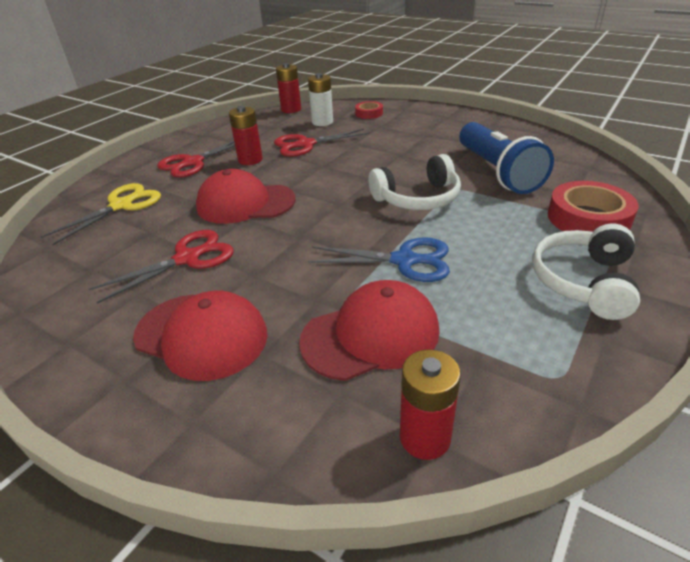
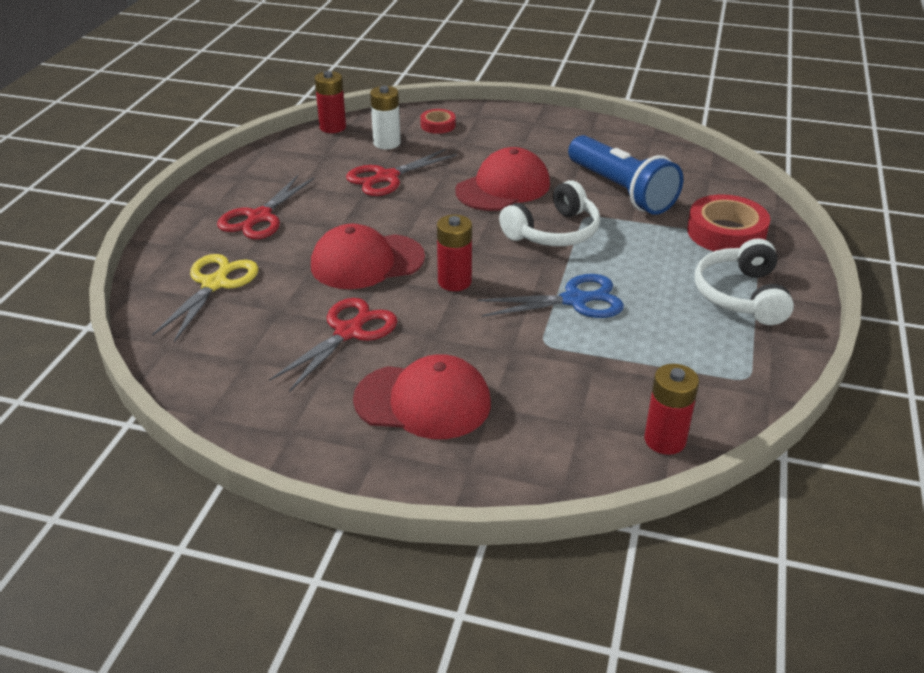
camera: 20 degrees left, 0 degrees up
red battery [229,106,263,165] -> red battery moved to [437,215,472,291]
red cap [299,280,440,381] -> red cap moved to [455,147,550,211]

